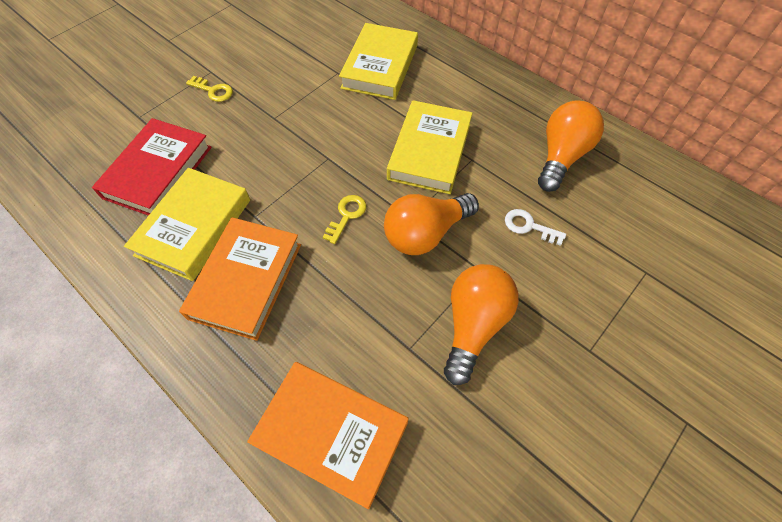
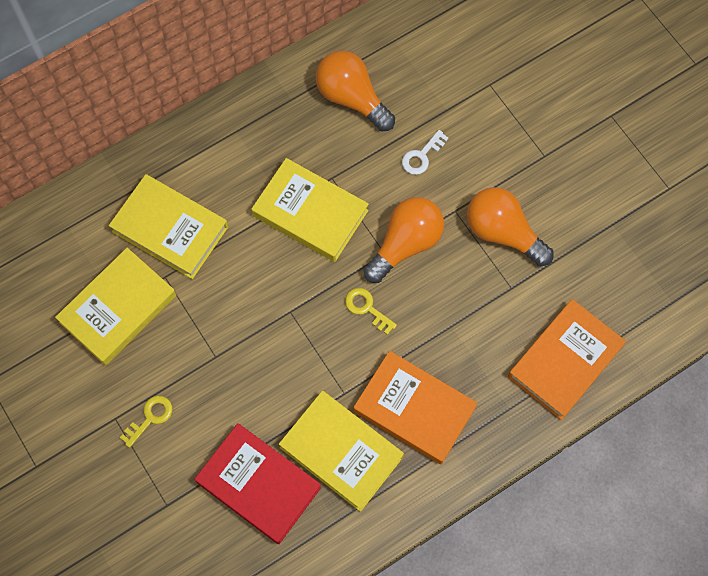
camera: 75 degrees left, 10 degrees up
orange light bulb [384,193,479,255] -> orange light bulb turned 120 degrees counterclockwise [364,197,444,283]
none -> yellow book [55,248,176,366]

